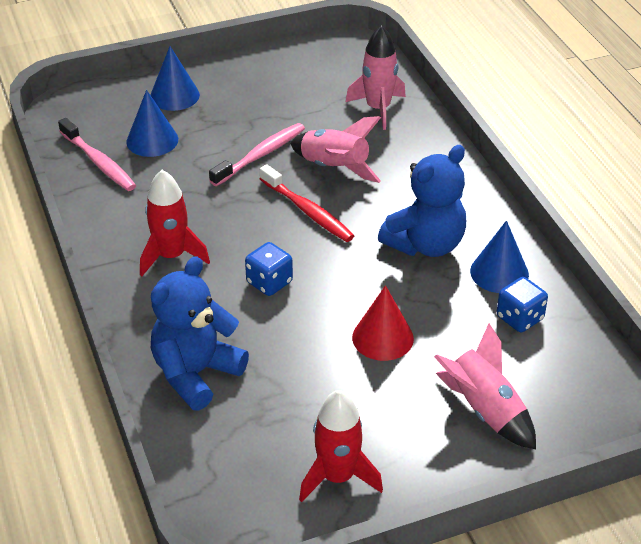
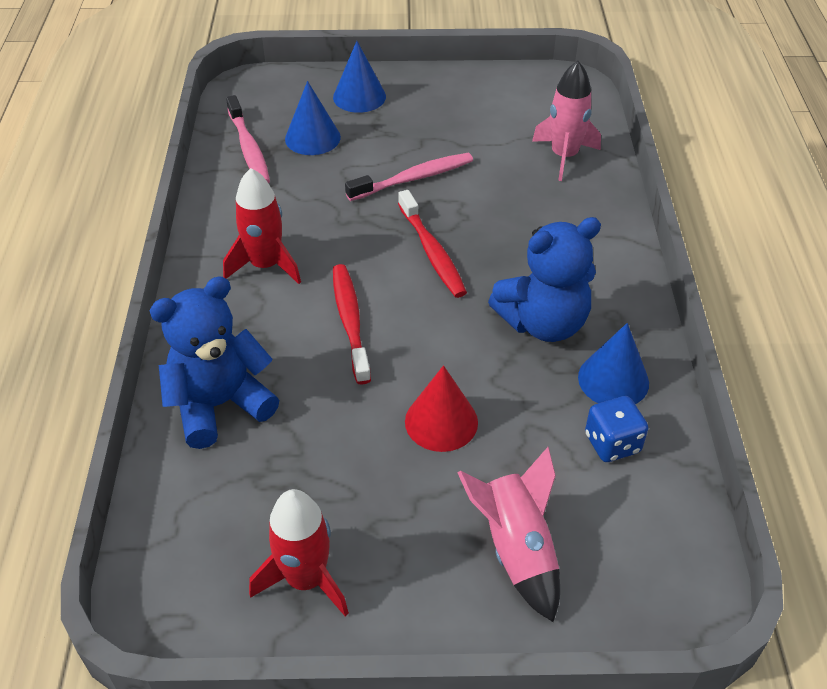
camera: 20 degrees right, 5 degrees up
blue dice [245,242,293,296] -> red toothbrush [333,264,371,385]
pink rocket [290,116,381,183] -> none

